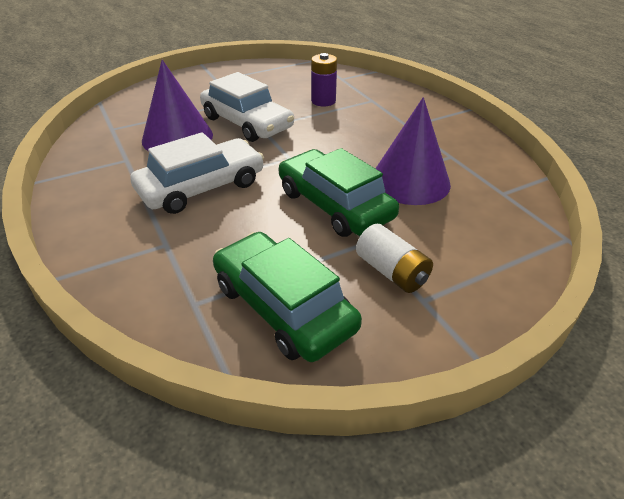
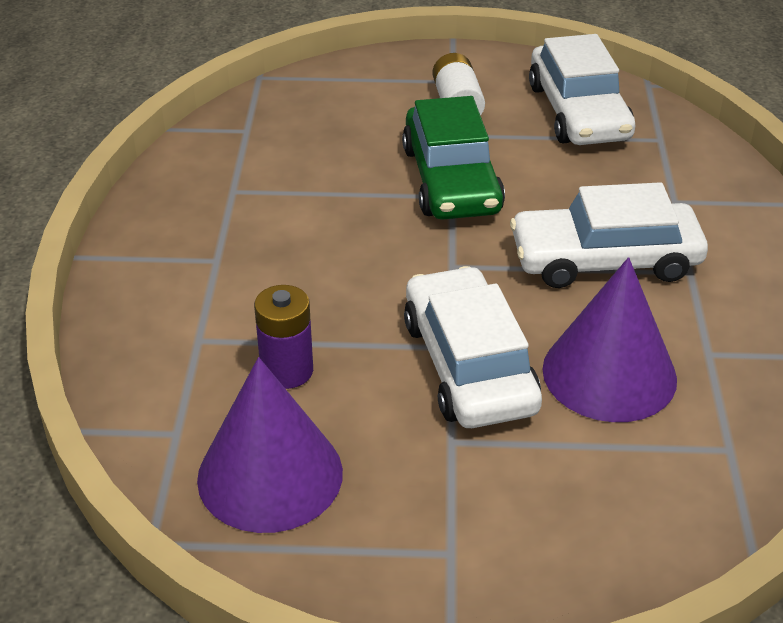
camera: 150 degrees left, 0 degrees up
green car [213,232,362,362] -> white car [529,34,635,145]
purple cone [375,97,451,205] -> purple cone moved to [197,357,343,533]

